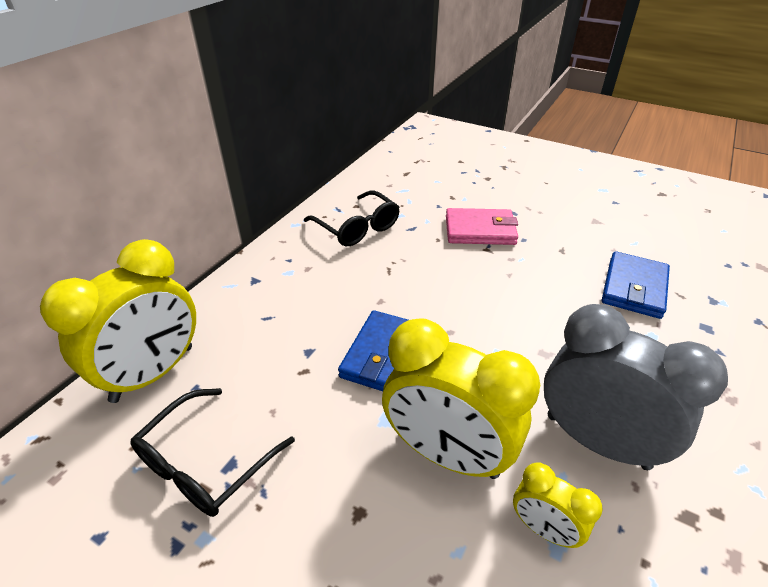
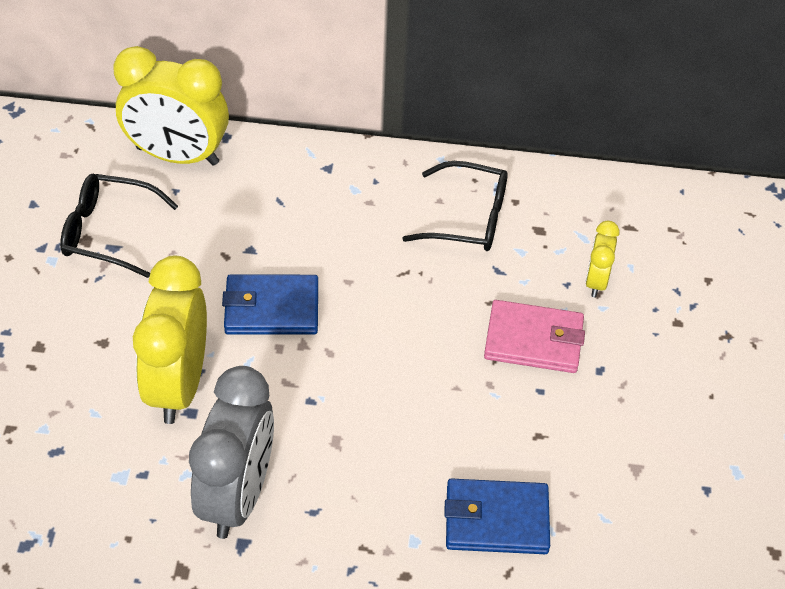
camera: 65 degrees right, 10 degrees up
black glasses [304,191,400,246] -> black glasses turned 105 degrees counterclockwise [402,161,508,251]
pink wallet [446,208,518,245] -> pink wallet turned 60 degrees counterclockwise [484,300,585,373]
yellow clock [513,462,603,548] -> yellow clock moved to [585,221,620,297]

